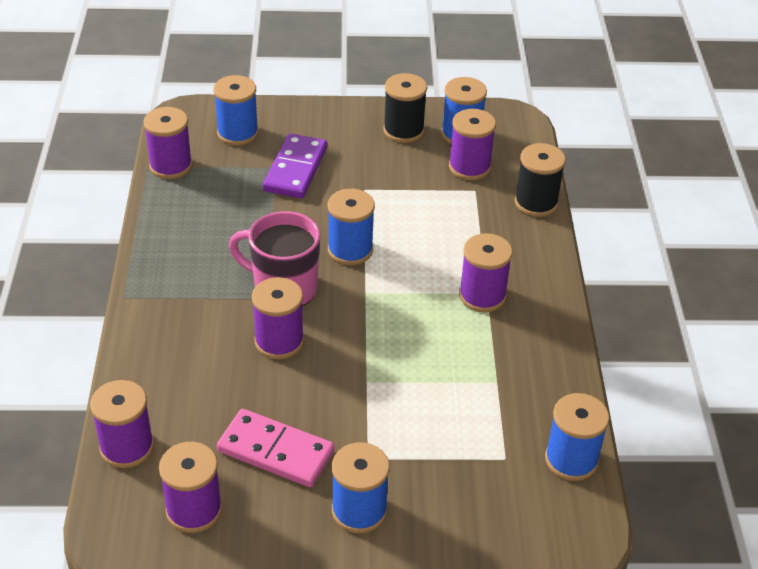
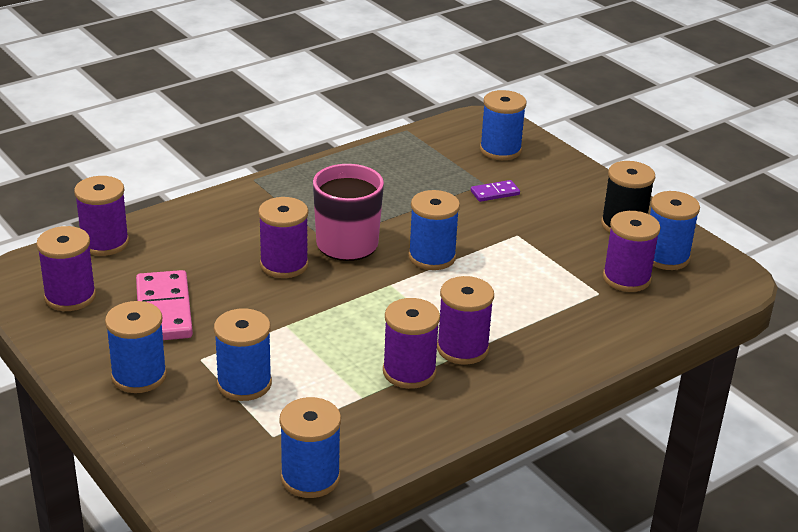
camera: 55 degrees right, 10 degrees down
purple spool [143,107,192,179] -> purple spool moved to [383,298,440,389]
purple domino [263,134,327,198] -> purple domino [471,180,520,202], size x0.51
black spool [515,143,566,217] -> none
none -> blue spool [214,308,272,401]

